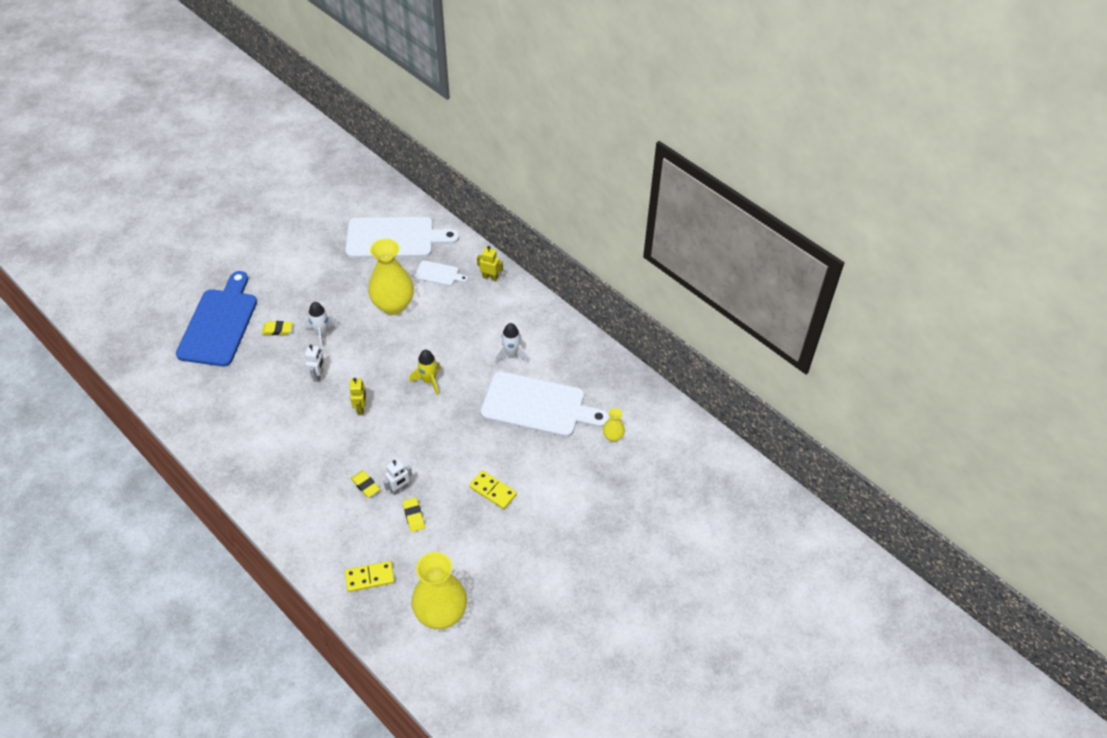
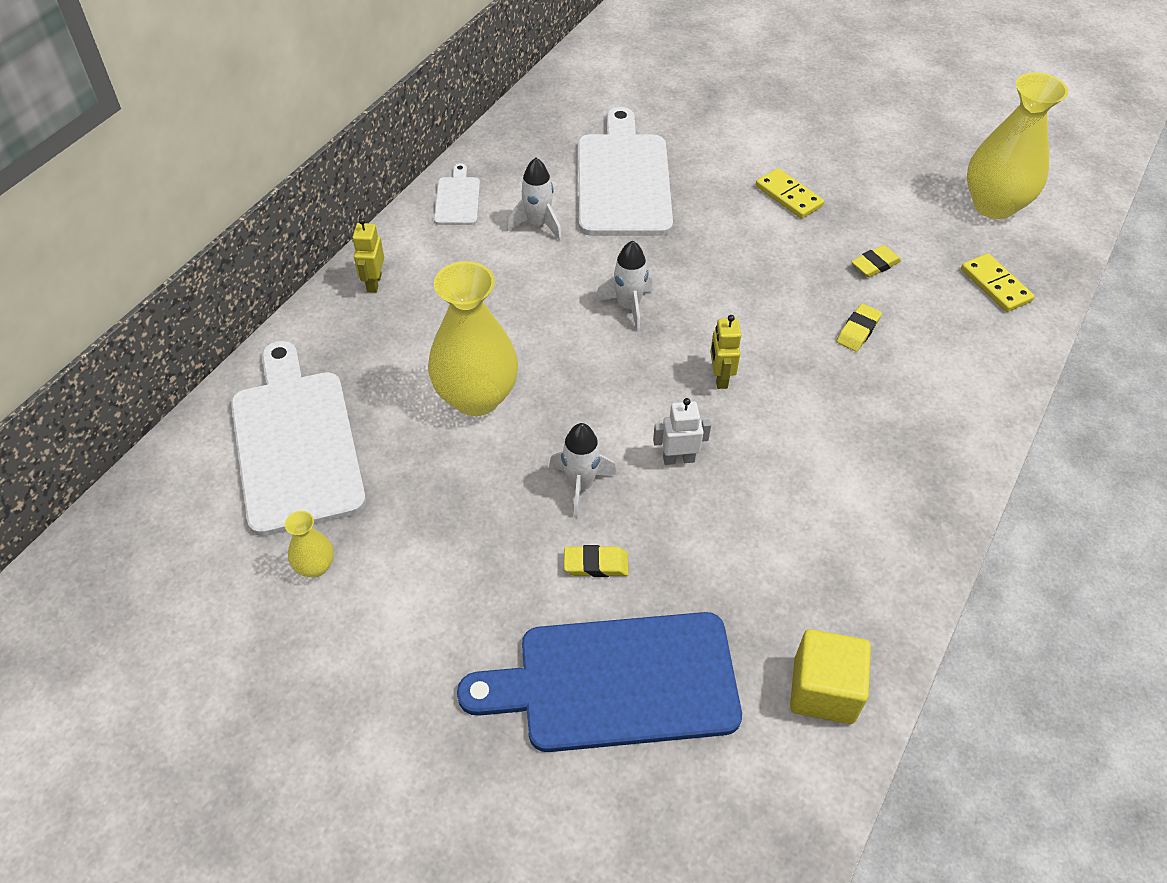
camera: 105 degrees left, 0 degrees up
yellow eraser [262,321,293,335] -> yellow eraser turned 75 degrees counterclockwise [564,545,629,577]
yellow robot [350,378,366,415] -> yellow robot turned 75 degrees counterclockwise [710,315,741,389]
white robot [383,459,412,495] -> none
yellow rocket [410,350,441,396] -> white rocket [595,241,653,332]
white cutting board [415,260,468,286] -> white cutting board moved to [434,163,480,225]
yellow domino [469,470,517,509] -> yellow domino turned 60 degrees counterclockwise [756,168,824,219]
yellow vase [603,408,625,442] -> yellow vase moved to [285,511,334,577]
none -> yellow cube [790,629,871,724]

